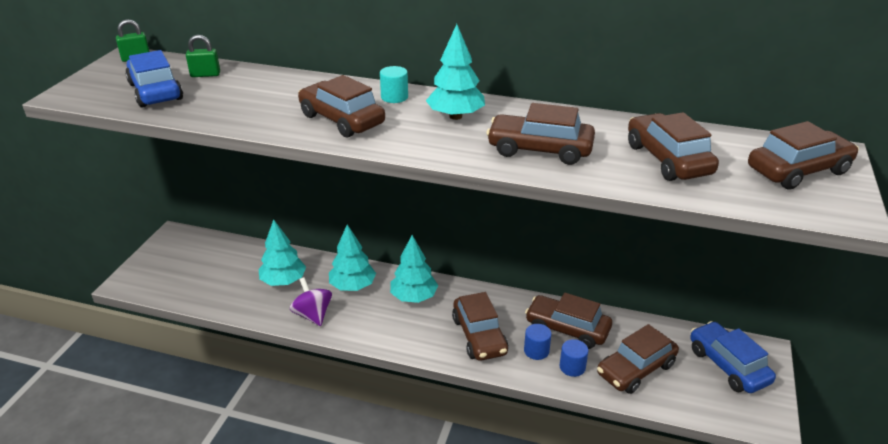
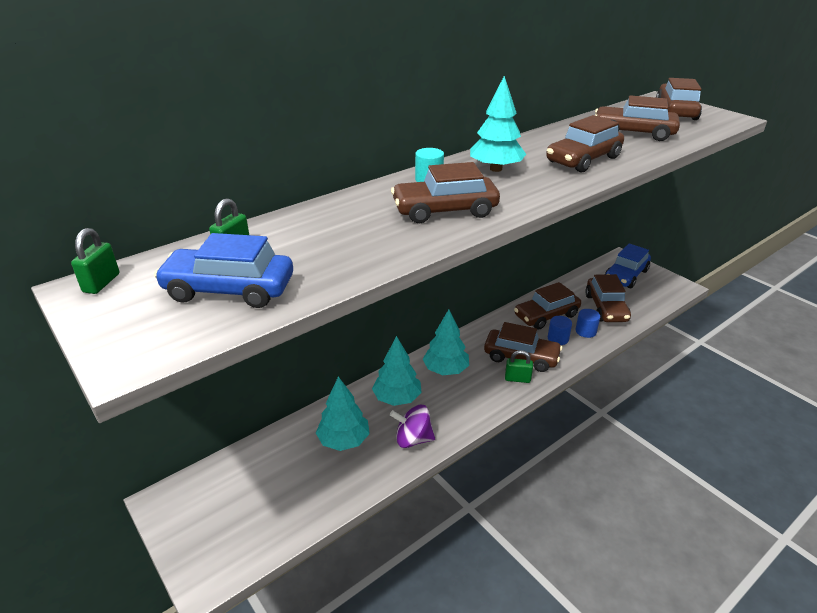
camera: 55 degrees left, 0 degrees up
blue car [690,321,776,393] -> blue car turned 60 degrees counterclockwise [605,244,651,289]
none -> green padlock [505,350,533,383]

